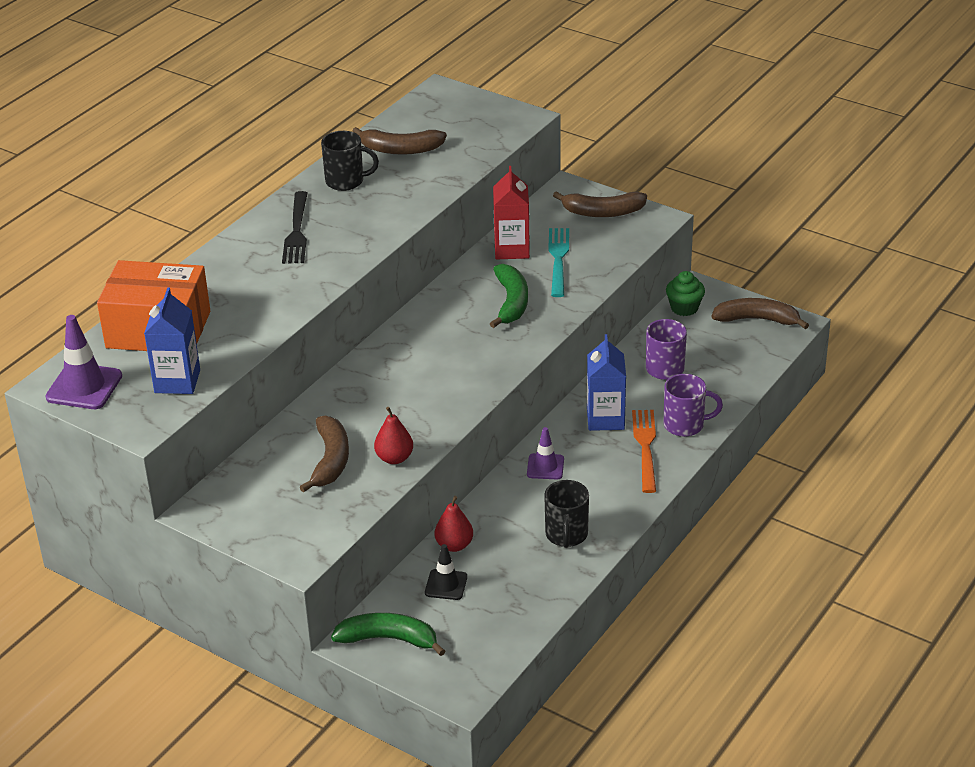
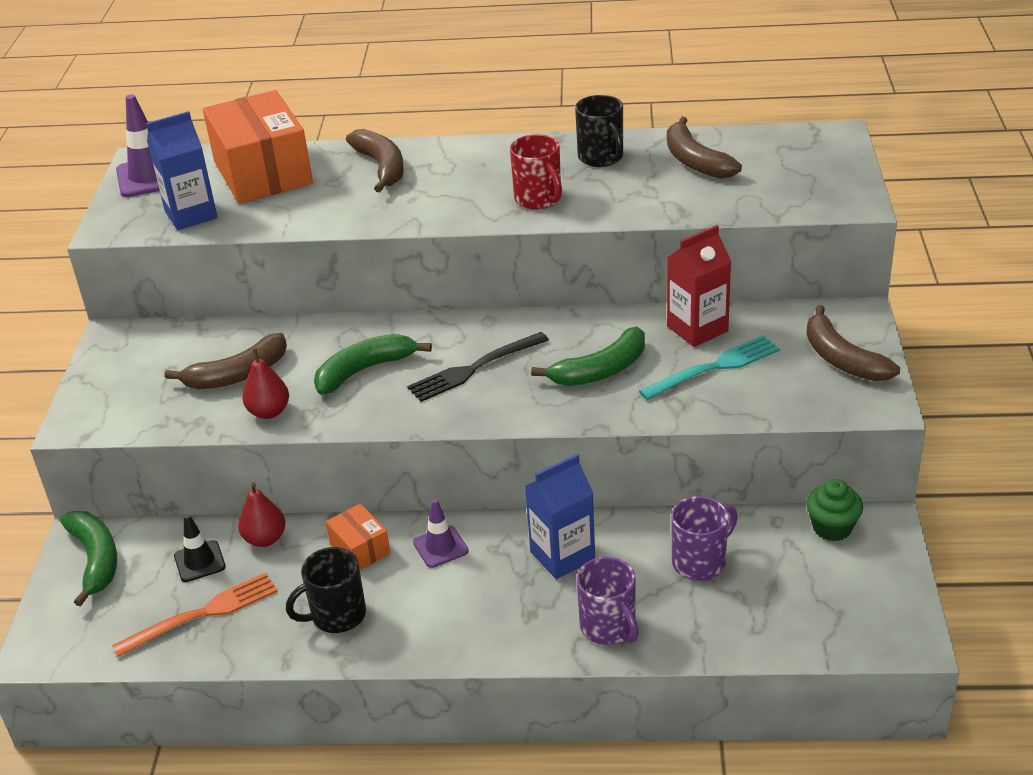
camera: 60 degrees right, 0 degrees up
black fork [282,191,308,264] -> black fork moved to [407,332,549,402]
orange fork [632,410,656,493] -> orange fork moved to [112,573,278,657]
brown banana [712,298,809,329] -> brown banana moved to [346,129,404,192]
none -> green banana [314,334,432,395]
none -> orange box [326,503,391,570]
none -> red mug [510,134,562,210]

